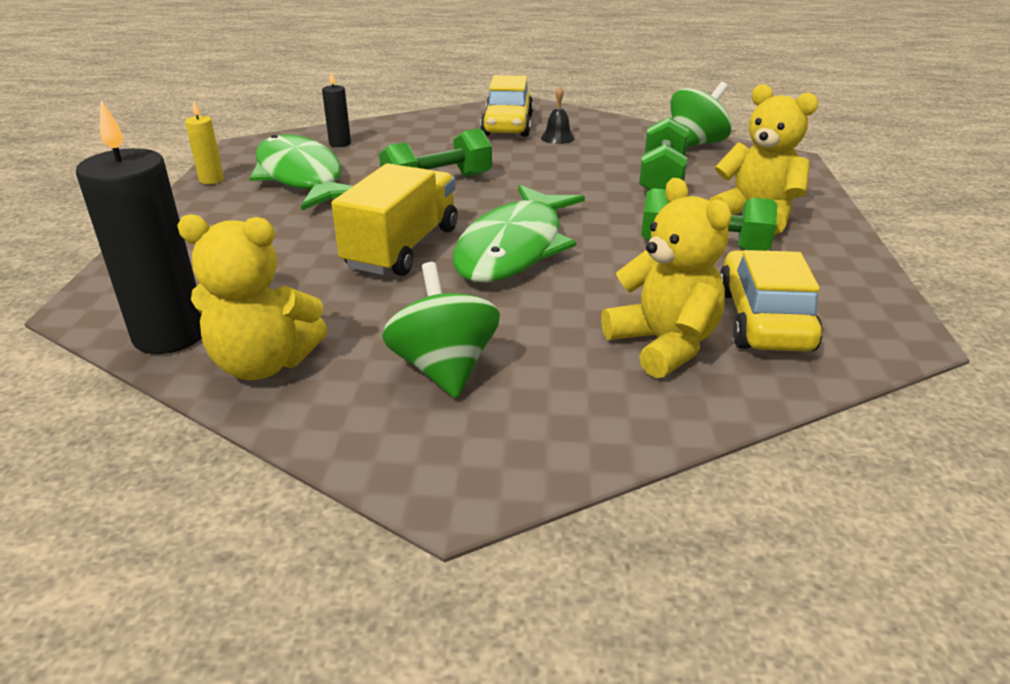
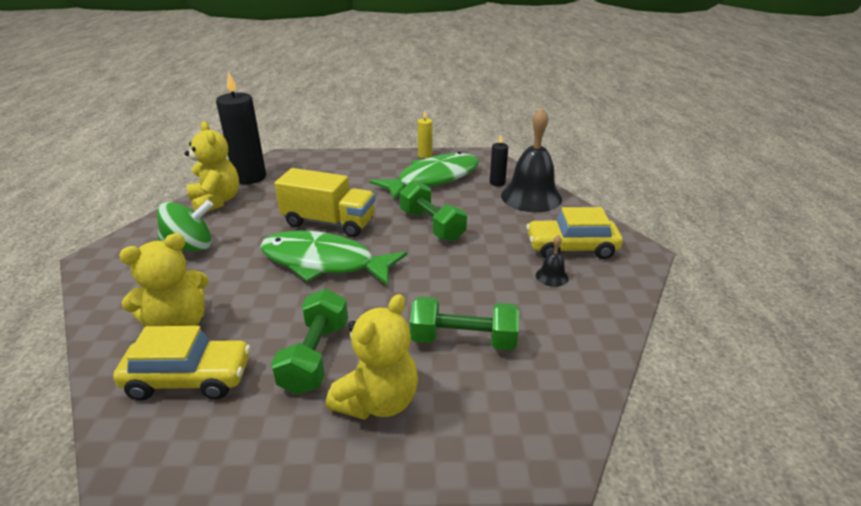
camera: 85 degrees right, 0 degrees up
yellow teddy bear [177,214,327,380] -> yellow teddy bear turned 150 degrees clockwise [185,122,239,212]
green spinning top [670,82,732,147] -> none
none -> black bell [501,108,562,212]

